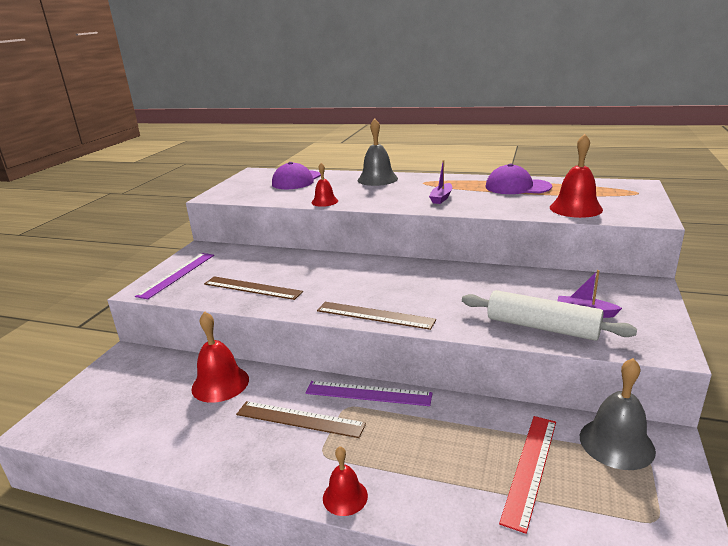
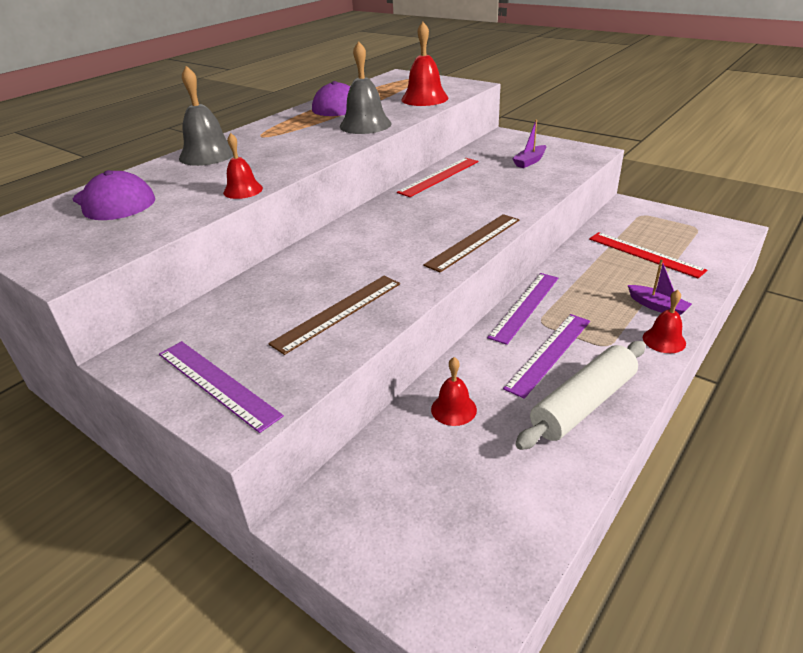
camera: 70 degrees left, 10 degrees up
red bell [191,311,249,403] -> red bell [431,357,477,426], size x0.60
brown ruler [236,401,366,438] -> purple ruler [503,314,590,399]
purple boat [429,160,452,204] -> purple boat moved to [628,260,692,315]
white rolling pin [462,290,637,341] -> white rolling pin moved to [515,341,645,450]
grey bell [580,358,656,470] -> grey bell moved to [340,41,392,134]
none -> red ruler [397,158,478,197]

